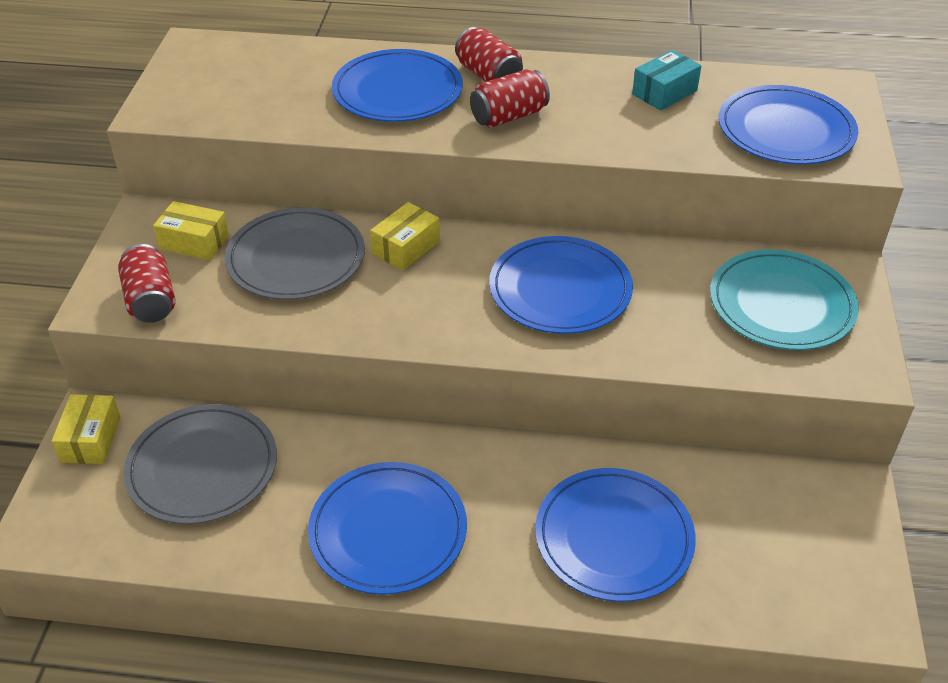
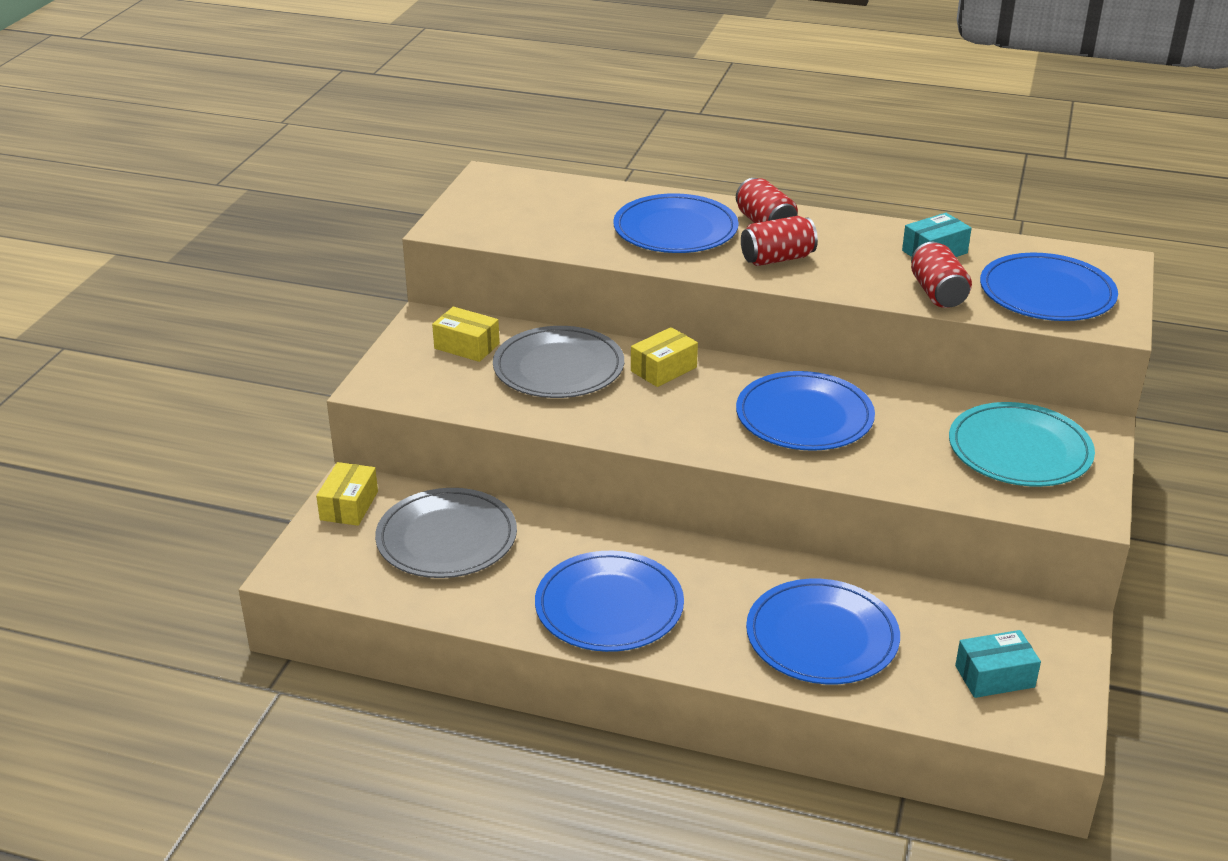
camera: 10 degrees right, 10 degrees down
red can [118,244,175,323] -> red can moved to [911,242,972,308]
none -> turquoise box [955,630,1041,698]

